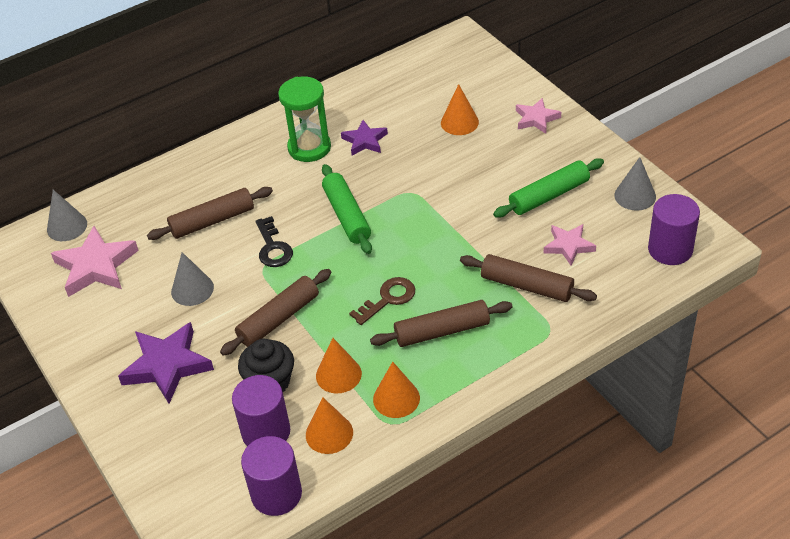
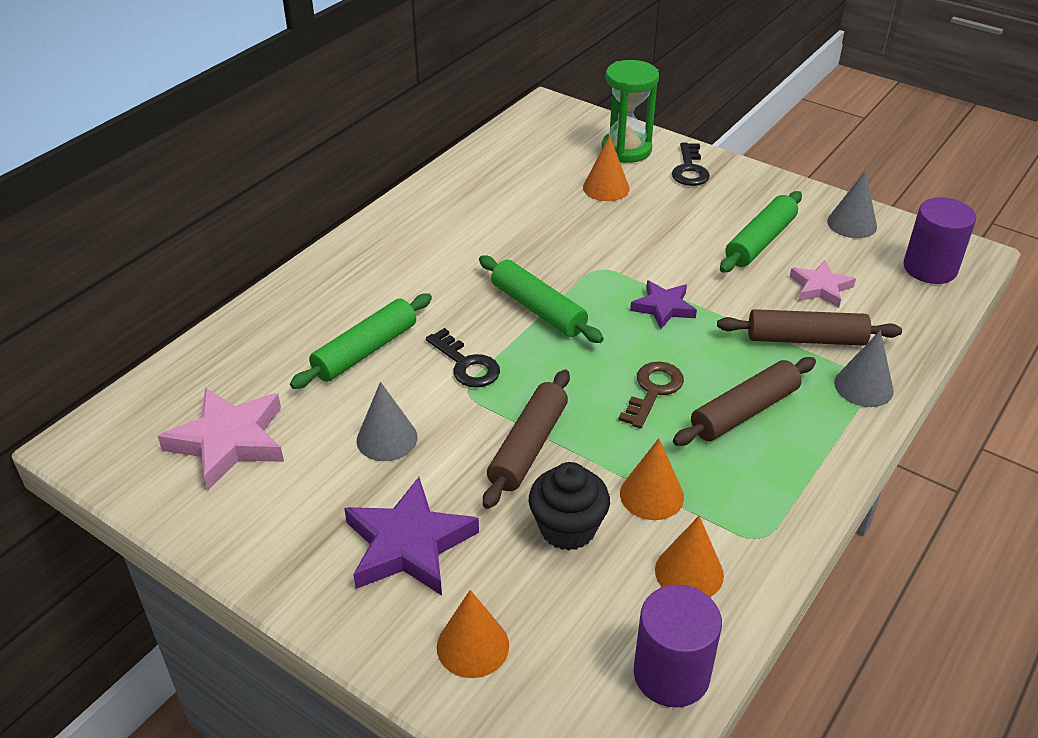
camera: 25 degrees left, 5 degrees down
grey cone [47,190,87,241] -> grey cone moved to [834,330,894,407]
brown rolling pin [147,187,273,240] -> green rolling pin [290,293,432,389]
purple cylinder [232,375,290,446] -> none
green hourglass [278,77,331,162] -> green hourglass moved to [602,60,659,163]
purple star [341,120,388,156] -> purple star moved to [630,280,697,329]
orange cone [373,361,420,418] -> orange cone moved to [437,590,509,678]
pink star [516,98,561,134] -> black key [672,143,710,186]

